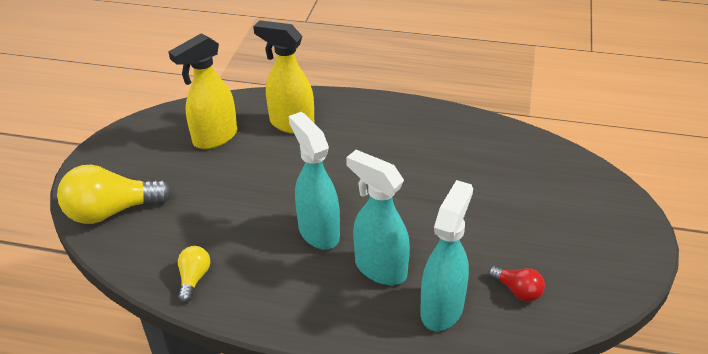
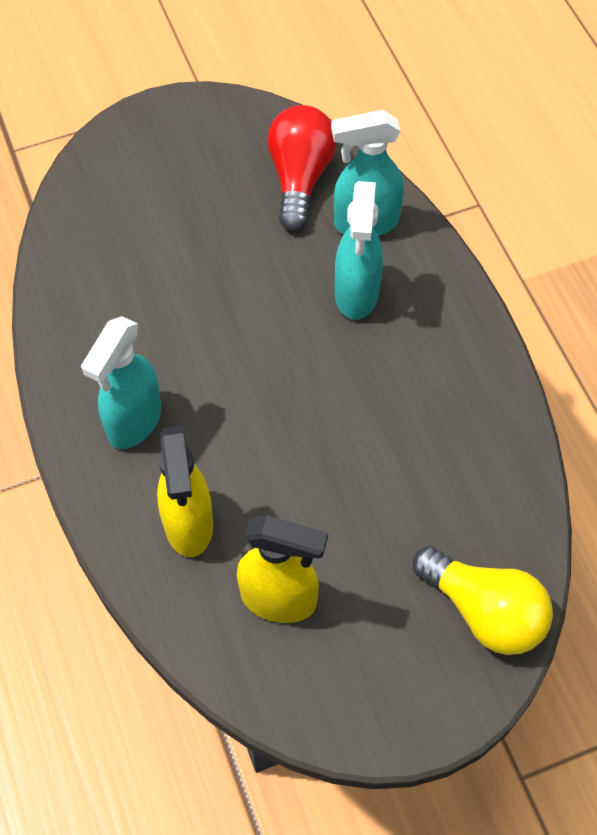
camera: 125 degrees left, 20 degrees up
yellow light bulb [178,246,210,303] -> none
turquoise spray bottle [289,112,340,249] -> turquoise spray bottle moved to [81,316,161,449]
red light bulb [488,266,545,302] -> red light bulb [267,105,337,231], size x1.98

